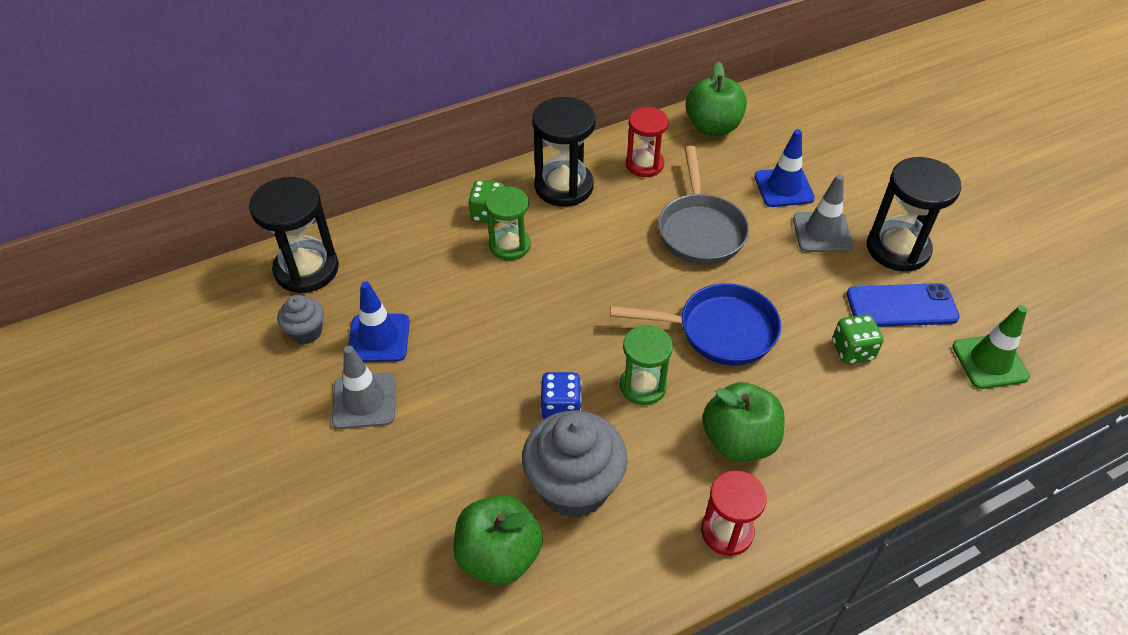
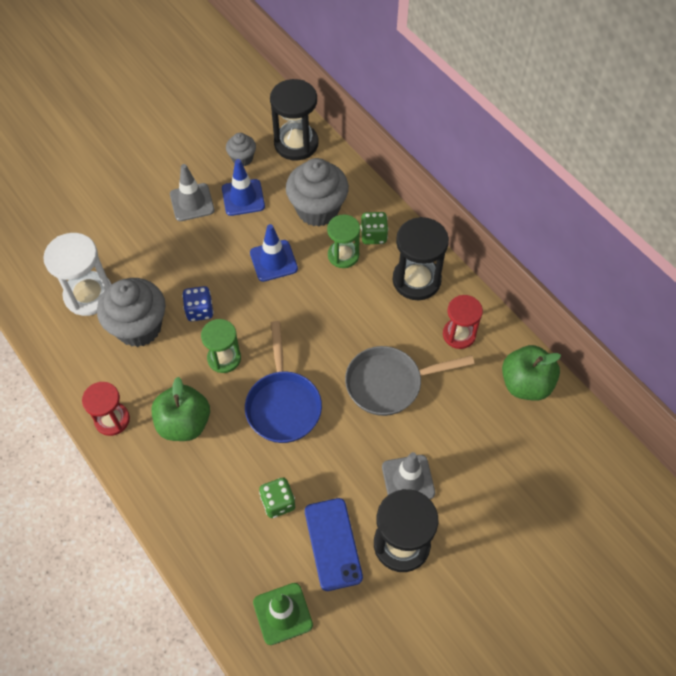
camera: 80 degrees right, 10 degrees up
green apple [454,495,543,585] -> white hourglass [43,233,112,316]
blue traffic cone [754,129,815,207] -> blue traffic cone moved to [250,224,298,282]
none -> grey cupcake [286,158,349,227]

